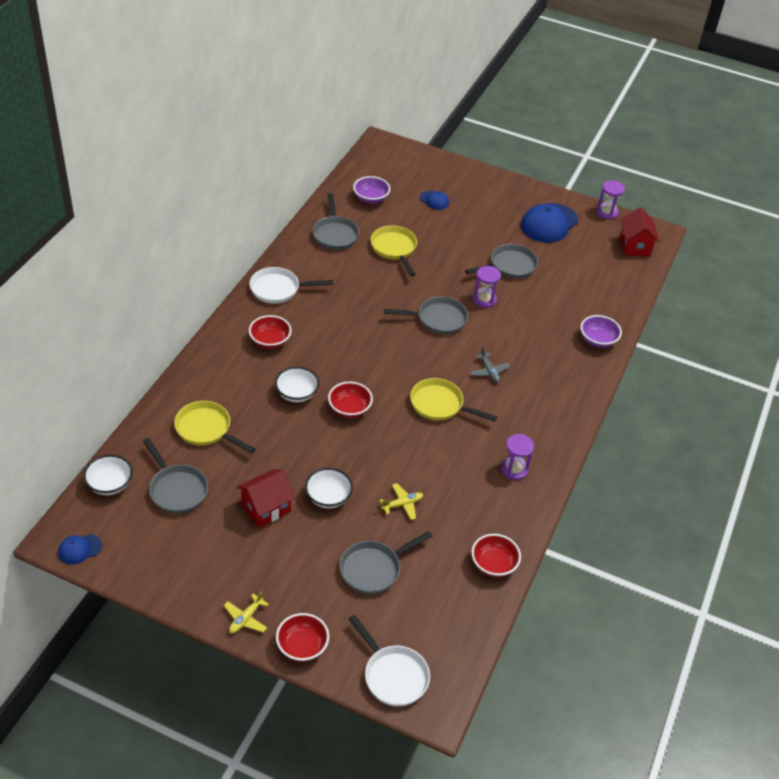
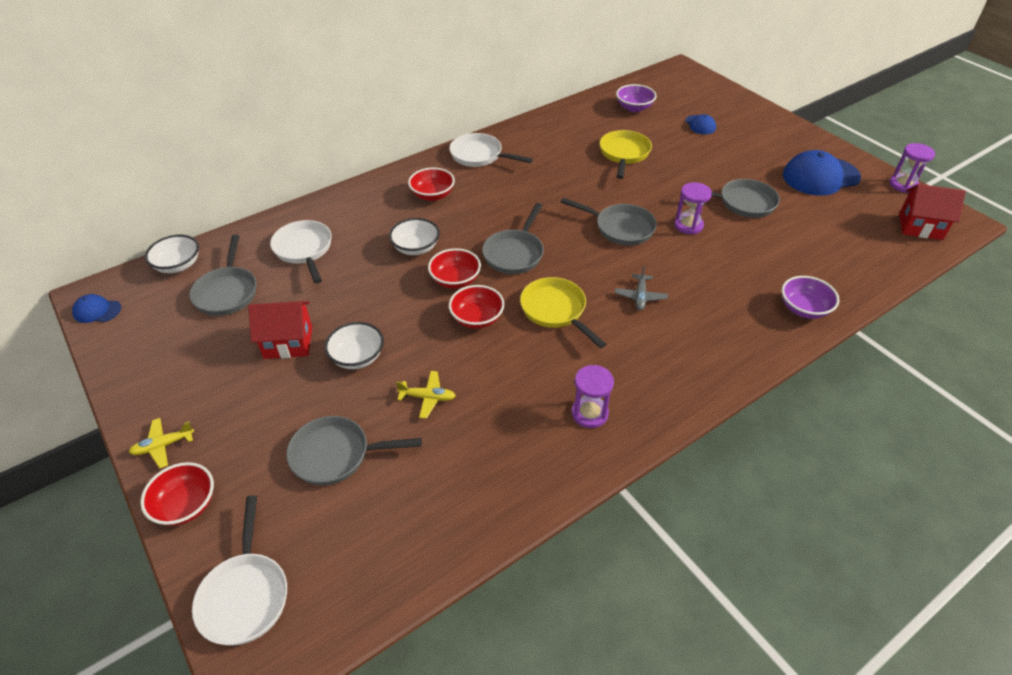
camera: 35 degrees right, 0 degrees up
yellow pan [174,401,256,454] -> white pan [270,220,332,283]
grey pan [313,193,359,250] -> grey pan moved to [482,203,544,274]
red bowl [471,534,521,577] -> red bowl moved to [449,285,505,329]
red house [620,207,659,256] -> red house turned 75 degrees clockwise [899,184,966,240]

